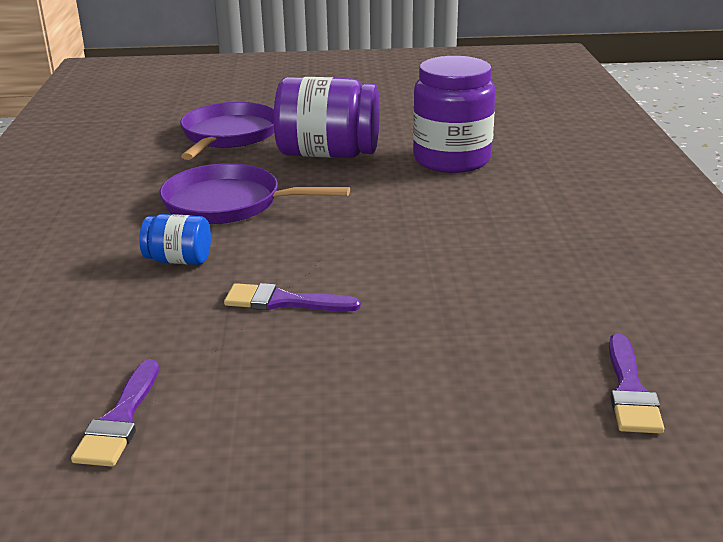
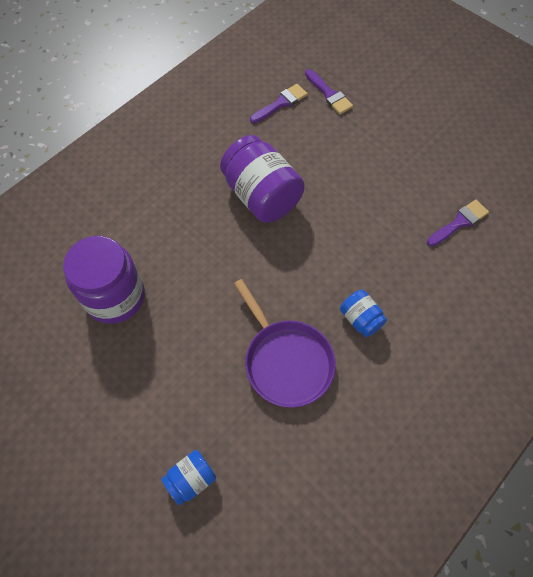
camera: 135 degrees left, 35 degrees up
purple pan [180,102,274,160] -> blue jar [161,450,216,505]
purple brush [224,283,361,311] -> purple brush moved to [305,69,353,114]
purple jar [274,77,380,158] -> purple jar moved to [220,135,305,223]

